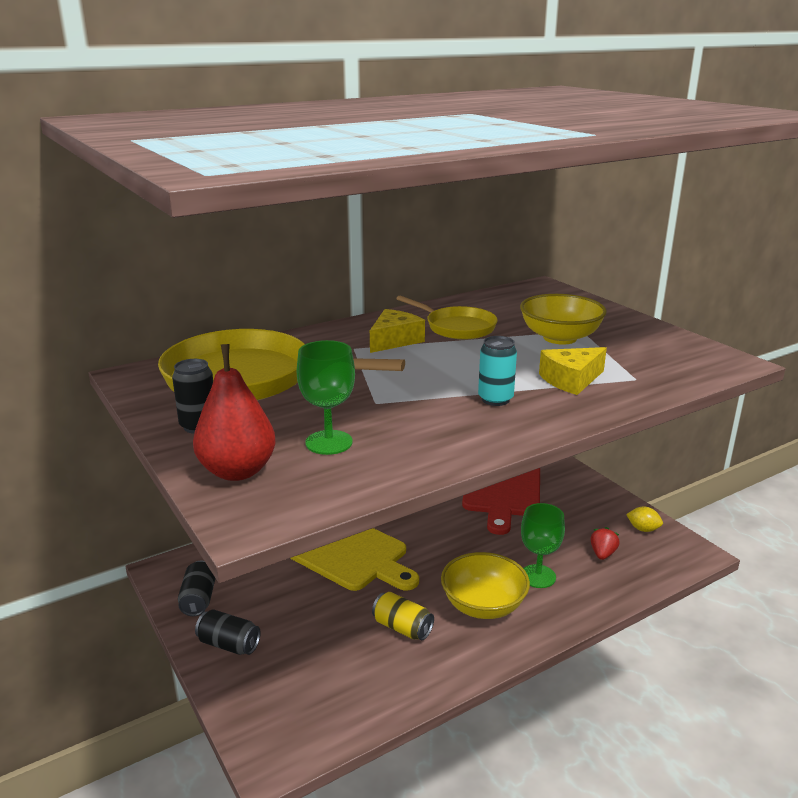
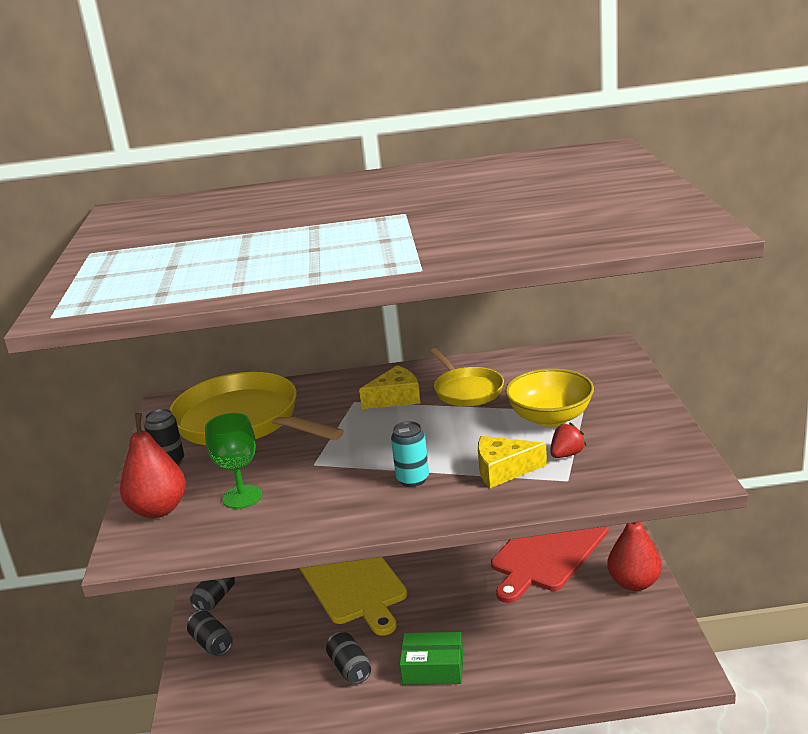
camera: 30 degrees right, 0 degrees up
yellow can [372,592,434,640] -> black can [326,632,371,684]
yellow bowl [441,552,530,619] -> green box [399,632,463,685]
green goblet [521,503,565,588] -> none
red strawberry [590,527,620,560] -> red strawberry moved to [550,423,587,458]
yellow lemon [626,506,663,532] -> none
none -> red pear [607,522,662,591]

